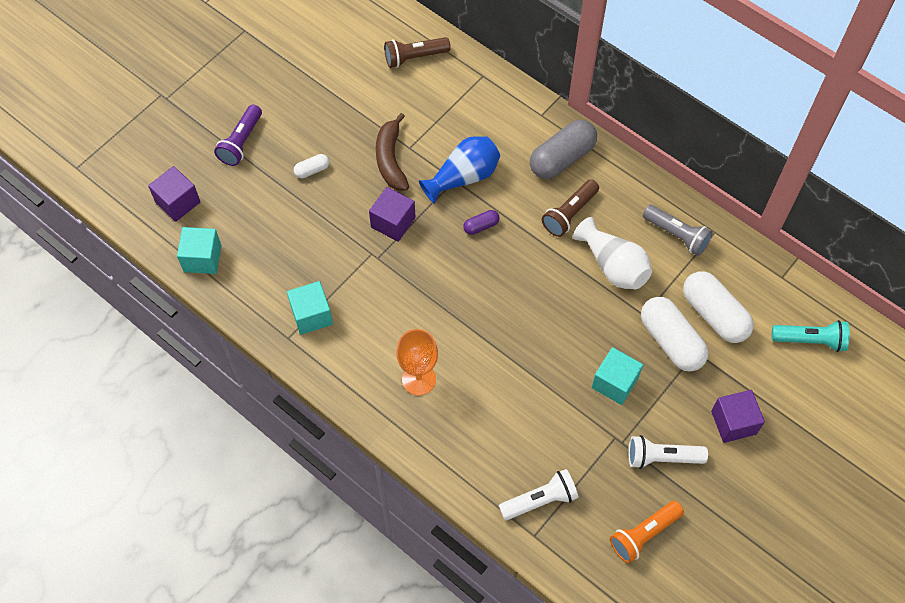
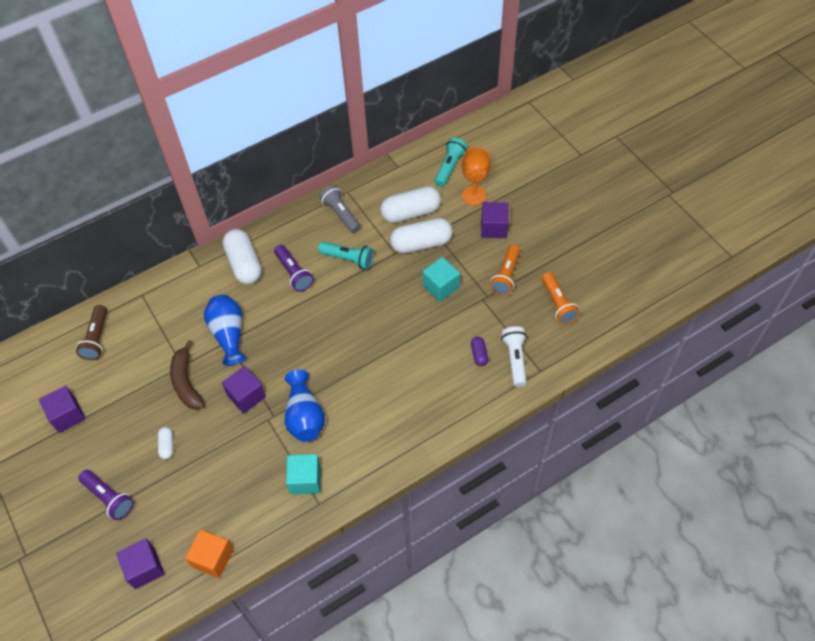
camera: 70 degrees left, 5 degrees down
turquoise cube [177,227,222,274] -> orange cube [185,530,233,578]
brown banana [376,113,409,191] -> brown banana turned 60 degrees clockwise [170,340,205,409]
orange goblet [396,329,438,396] -> orange goblet moved to [461,147,491,205]
purple capsule [463,210,500,235] -> purple capsule moved to [471,337,488,366]
grey capsule [530,120,597,179] -> white capsule [222,229,262,284]
brown flashlight [542,179,599,237] -> purple flashlight [274,245,314,292]
white vase [573,217,652,289] -> turquoise flashlight [318,242,374,270]
white flashlight [628,435,708,469] -> orange flashlight [490,245,520,296]
grey flashlight [643,205,713,256] -> grey flashlight turned 90 degrees counterclockwise [319,185,361,233]
none -> purple cube [39,386,86,433]
none -> blue vase [284,369,325,442]

